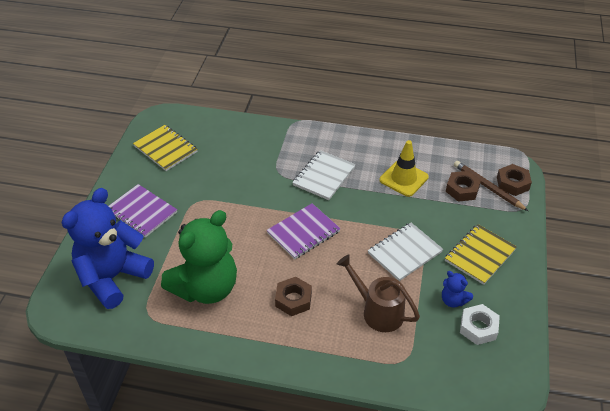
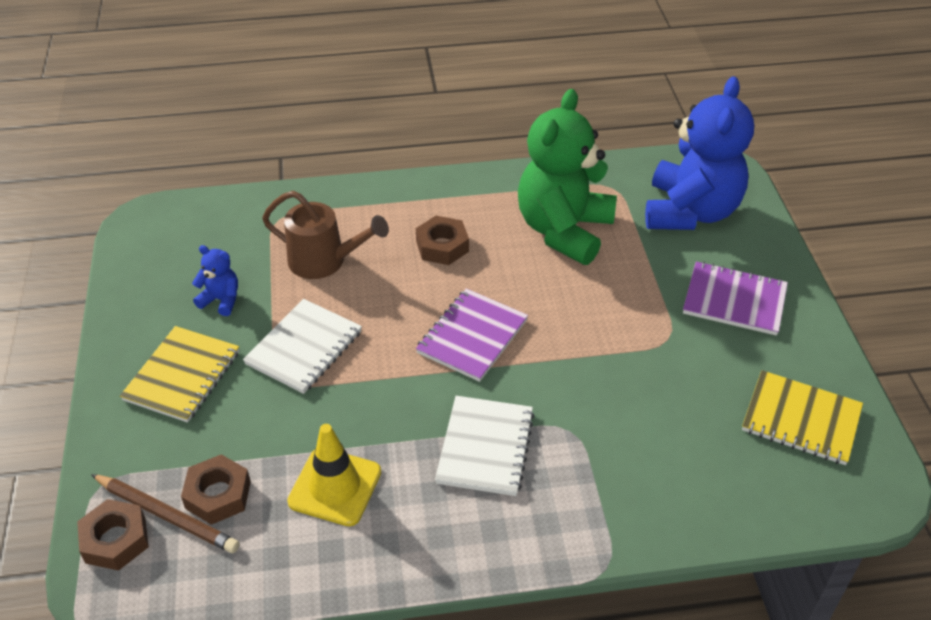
camera: 160 degrees right, 0 degrees up
white nut [460,304,500,345] -> none

